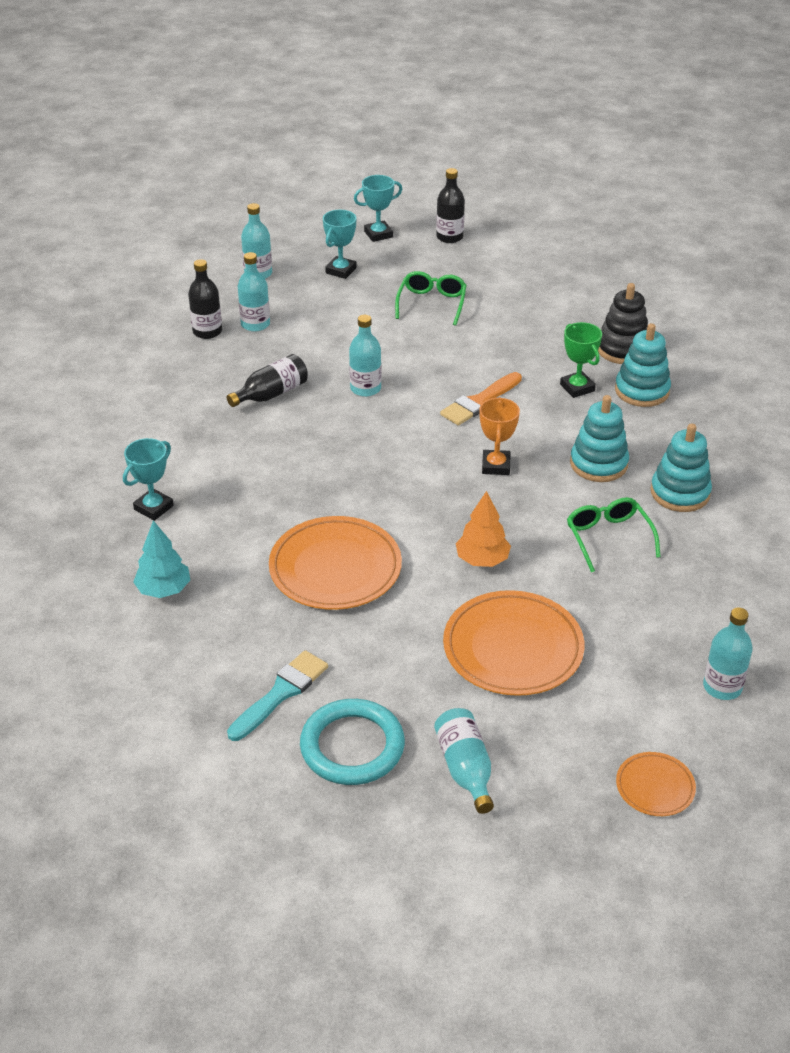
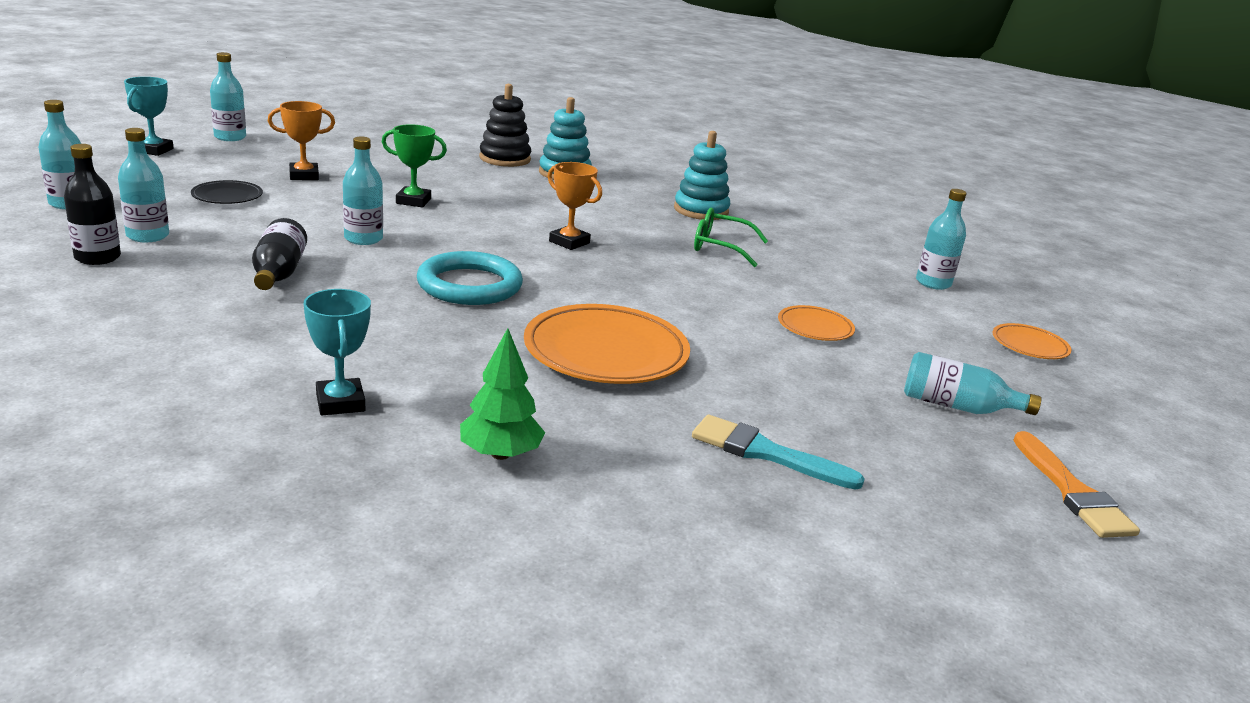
camera: 60 degrees left, 15 degrees down
turquoise tree [133,520,190,598] -> green tree [460,328,545,460]
turquoise brush [227,650,328,741] -> turquoise brush turned 45 degrees counterclockwise [692,415,865,490]
turquoise ring [300,699,405,785] -> turquoise ring moved to [417,251,523,305]
turquoise trophy [323,210,357,279] -> none
green glasses [395,271,467,326] -> orange trophy [268,101,335,180]
black bottle [436,168,465,243] -> turquoise bottle [210,52,246,141]
orange brush [440,372,522,426] -> orange brush moved to [1013,431,1140,538]
orange plate [443,590,584,696] -> orange plate [778,305,855,341], size x0.51
orange tree [456,491,511,567] -> none
green trophy [560,322,602,398] -> green trophy moved to [382,124,447,207]
turquoise stacking toy [570,395,629,482] -> none
none -> black plate [191,180,263,204]

